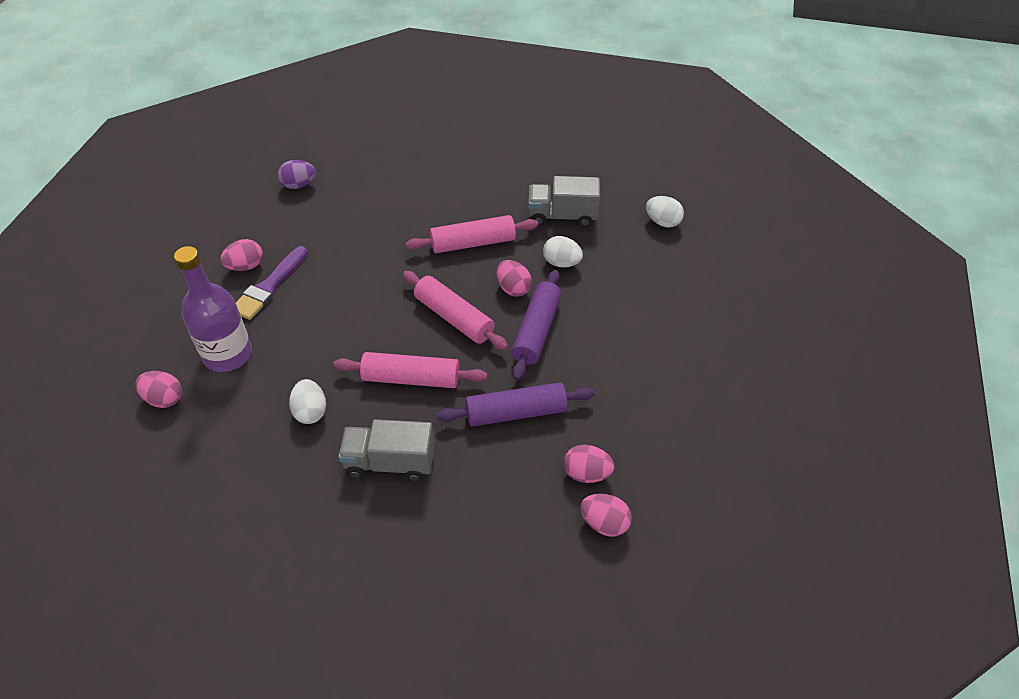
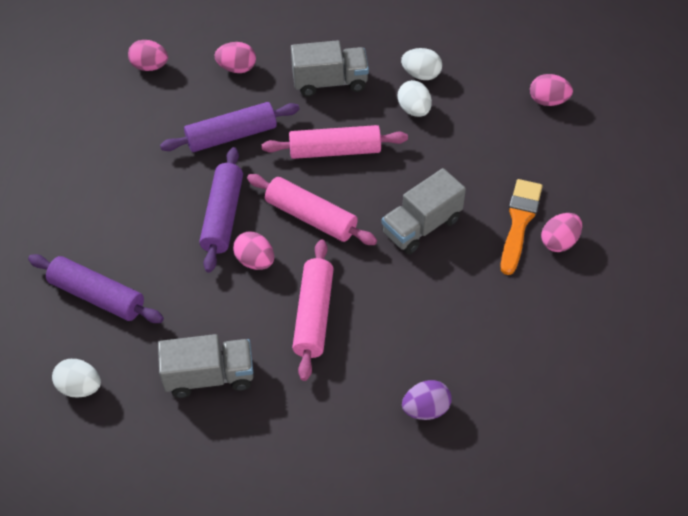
camera: 170 degrees right, 5 degrees up
purple bottle [174,246,252,372] -> none
purple brush [236,246,308,320] -> orange brush [501,179,543,275]
purple egg [278,160,316,189] -> purple egg moved to [402,380,452,420]
pink rolling pin [406,215,538,253] -> pink rolling pin turned 60 degrees counterclockwise [292,240,334,381]
white egg [543,236,583,267] -> white egg moved to [401,48,442,80]
pink egg [564,445,615,483] -> pink egg moved to [215,42,256,73]
none -> purple rolling pin [28,254,164,323]
none -> grey truck [382,168,466,254]

